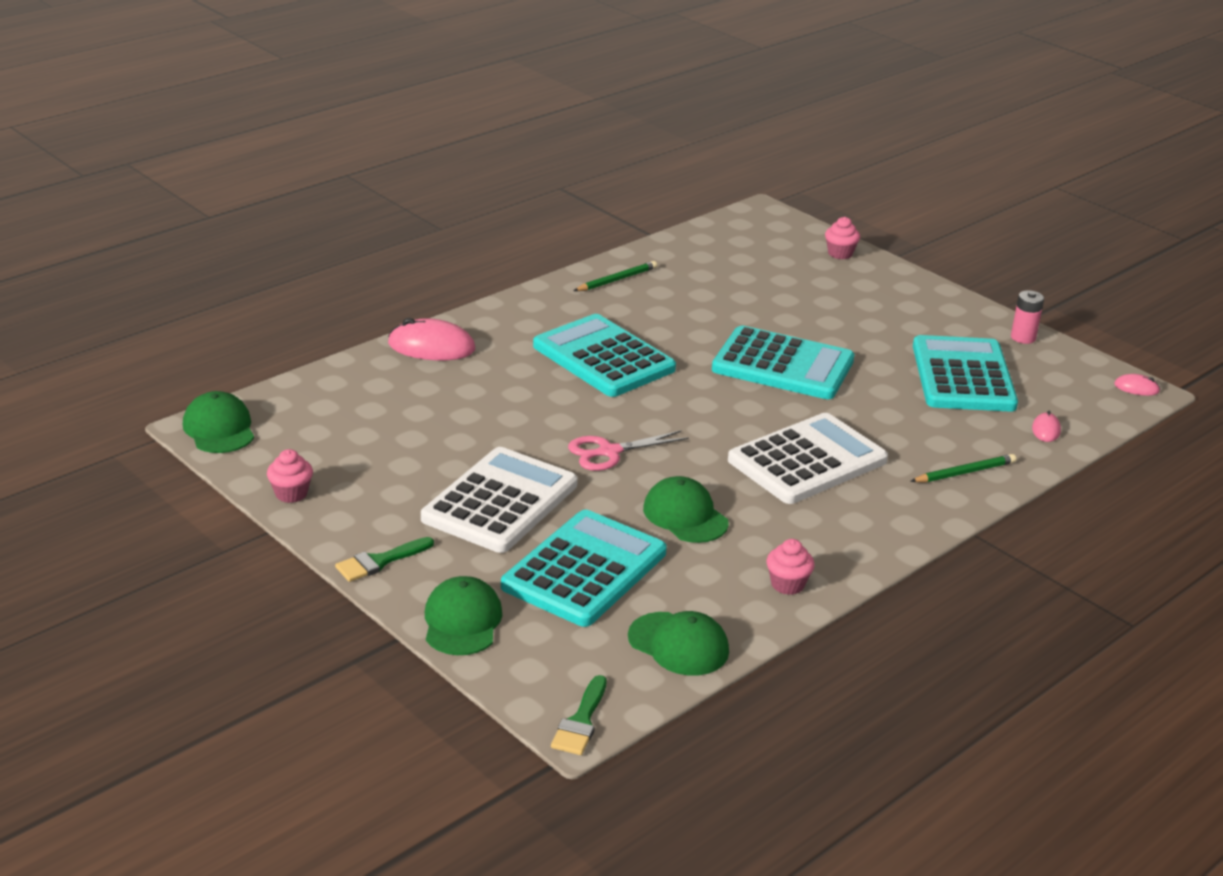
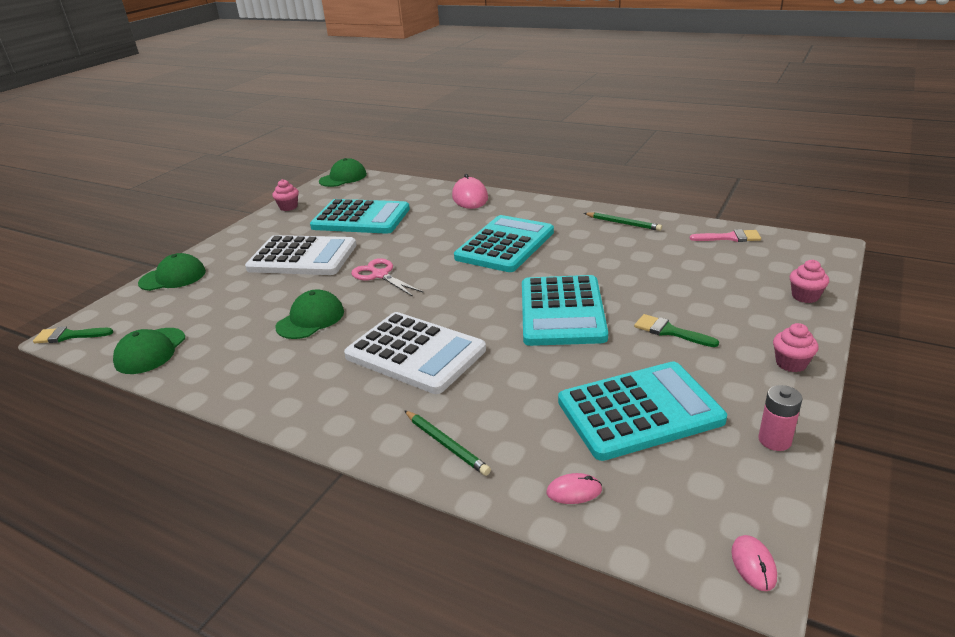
camera: 75 degrees right, 0 degrees up
green brush [335,537,434,582] -> green brush moved to [634,314,719,347]
turquoise calculator [501,510,667,627] -> turquoise calculator moved to [310,199,410,234]
pink cupcake [767,539,815,595] -> pink cupcake moved to [773,323,818,372]
none -> pink brush [690,229,761,242]

